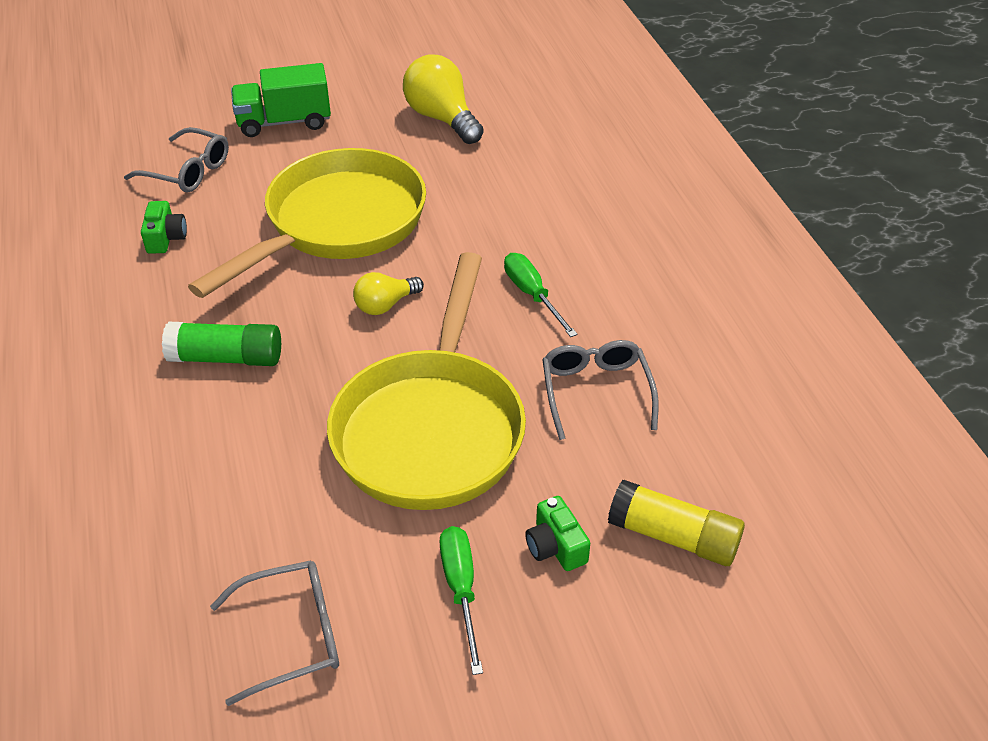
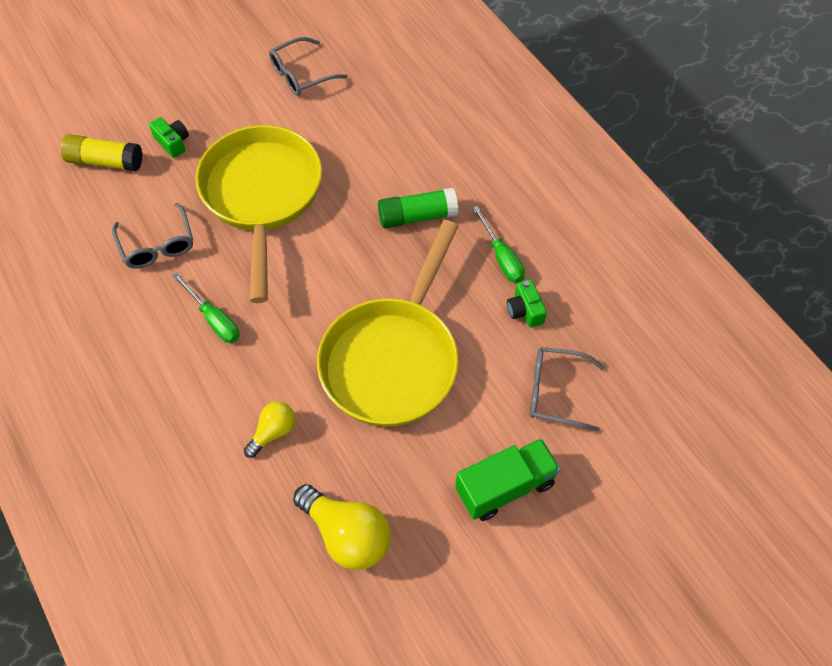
camera: 165 degrees right, 15 degrees up
yellow light bulb [353,272,424,315] -> yellow light bulb moved to [244,402,295,458]
green screwdriver [440,526,483,675] -> green screwdriver moved to [472,206,525,283]

